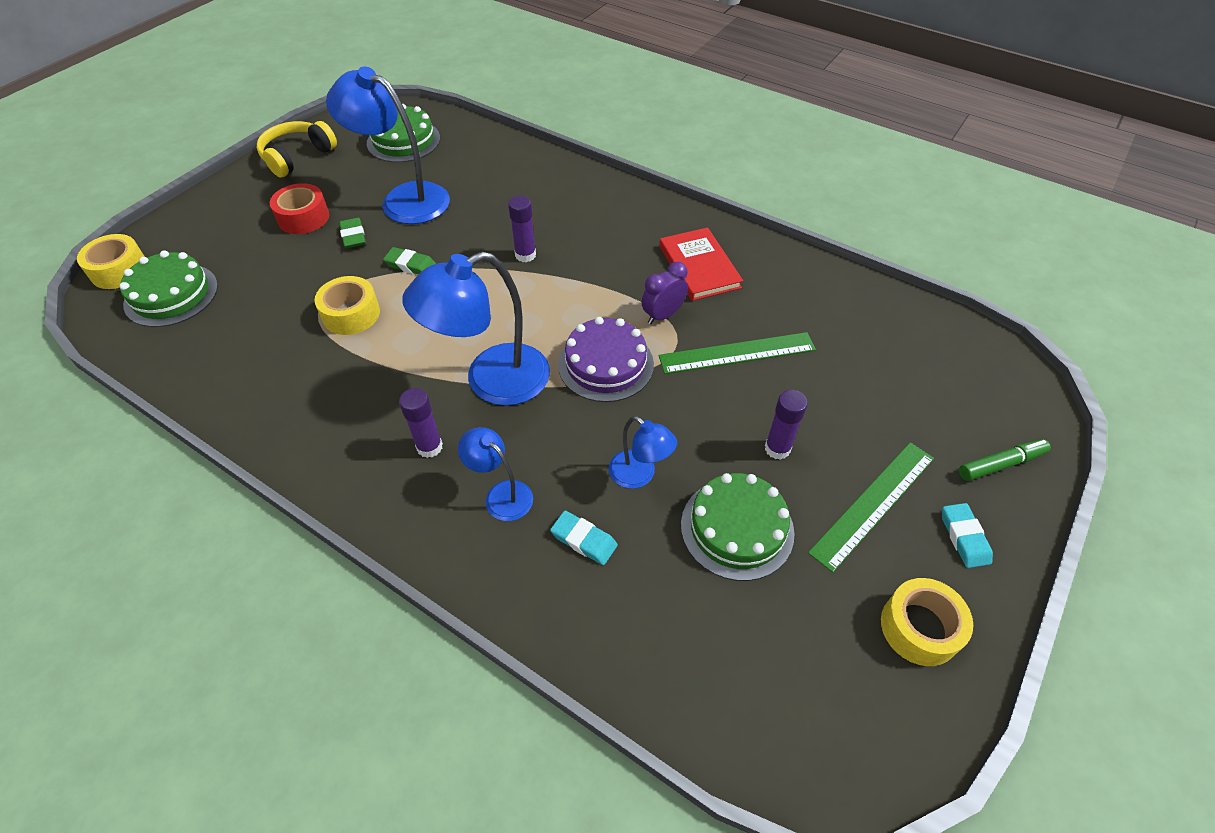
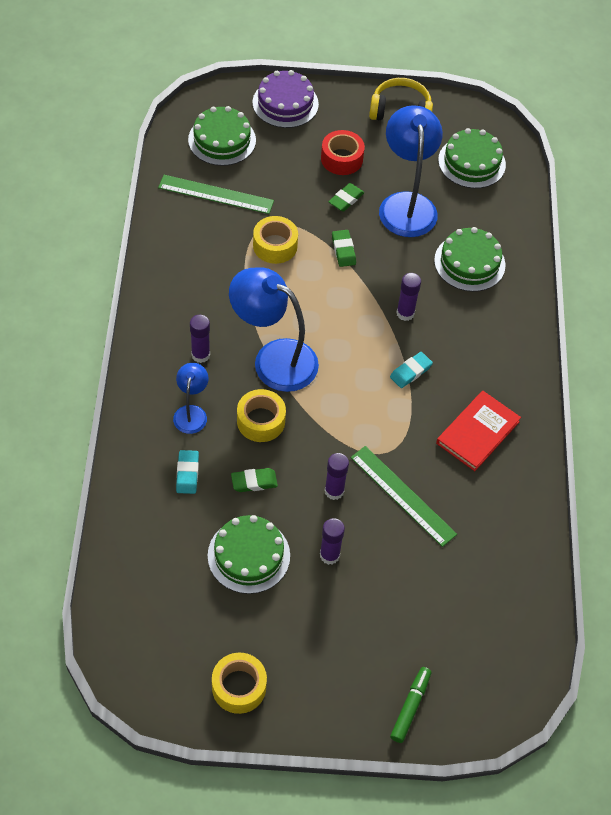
camera: 55 degrees right, 5 degrees up
yellow tape [77,234,145,289] -> yellow tape moved to [237,389,286,442]
purple cake [558,317,654,402] -> purple cake moved to [253,70,319,128]
blue lamp [609,416,677,489] -> green eraser [231,468,278,492]
purple clock [642,262,688,324] -> none
green ruler [808,442,934,573] -> green ruler moved to [158,175,274,214]
turquoise eraser [942,503,993,568] -> turquoise eraser moved to [390,352,433,388]
green marker [959,439,1051,481] -> green marker turned 105 degrees counterclockwise [390,667,431,743]
none -> purple glue stick [325,453,349,500]
none -> green cake [434,227,505,292]

